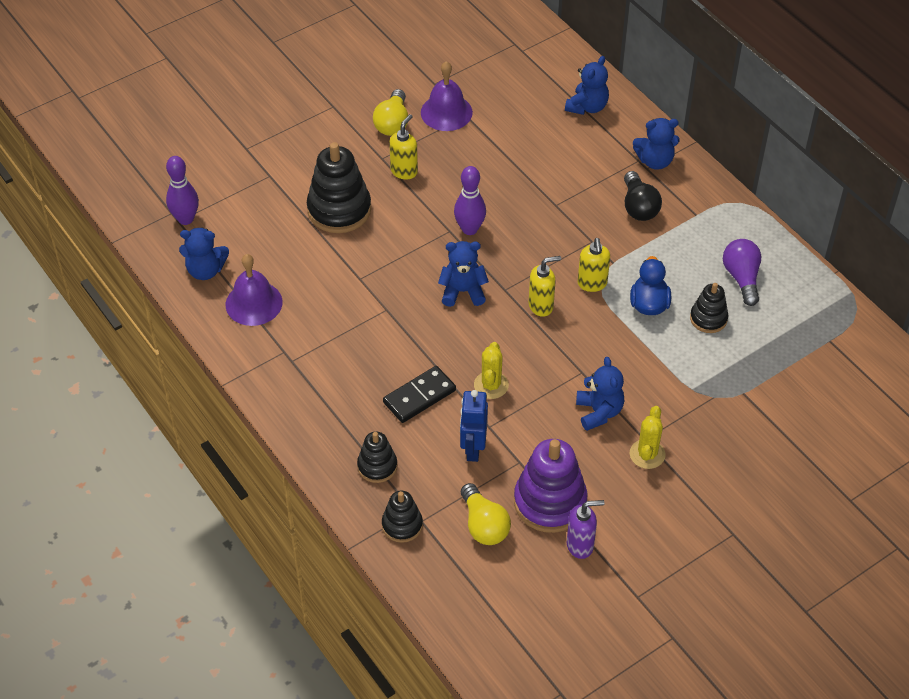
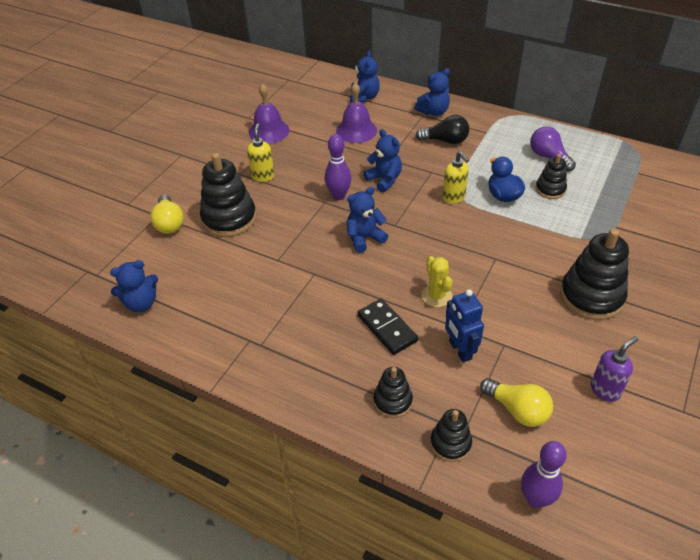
camera: 25 degrees left, 5 degrees down
purple bowling pin [166,156,199,225] -> purple bowling pin moved to [521,441,567,508]
purple bell [226,254,283,326] -> purple bell moved to [336,82,377,143]
yellow light bulb [373,89,408,136] -> yellow light bulb moved to [150,195,184,234]
black domino [383,366,456,423] -> black domino turned 60 degrees counterclockwise [357,299,418,355]
purple stacking toy [514,439,588,533] -> none
yellow soap dispenser [529,256,561,317] -> none
blue teddy bear [576,357,624,431] -> blue teddy bear moved to [363,129,402,192]
black light bulb [624,171,662,221] -> black light bulb turned 45 degrees counterclockwise [415,115,469,144]
yellow cactus [630,406,666,469] -> black stacking toy [560,229,629,320]

